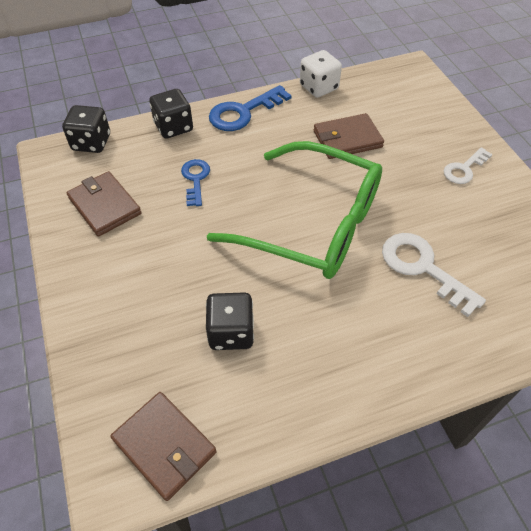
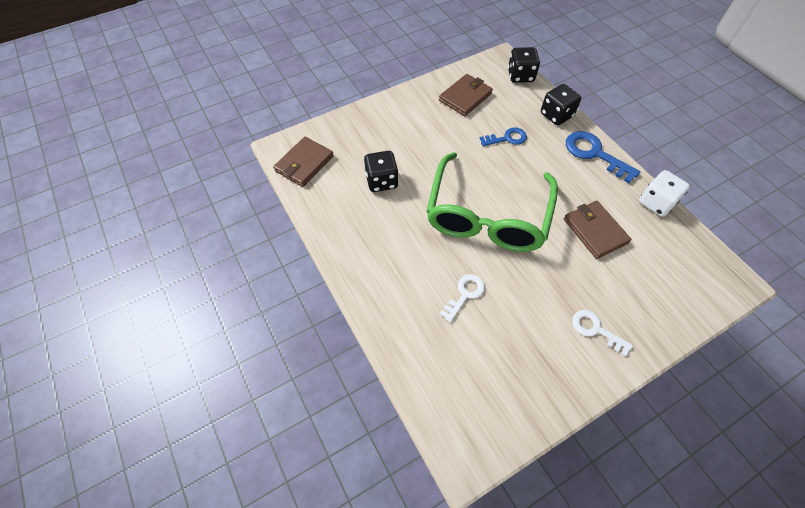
camera: 80 degrees right, 5 degrees up
white key [382,233,486,317] -> white key [440,274,485,322], size x0.63

